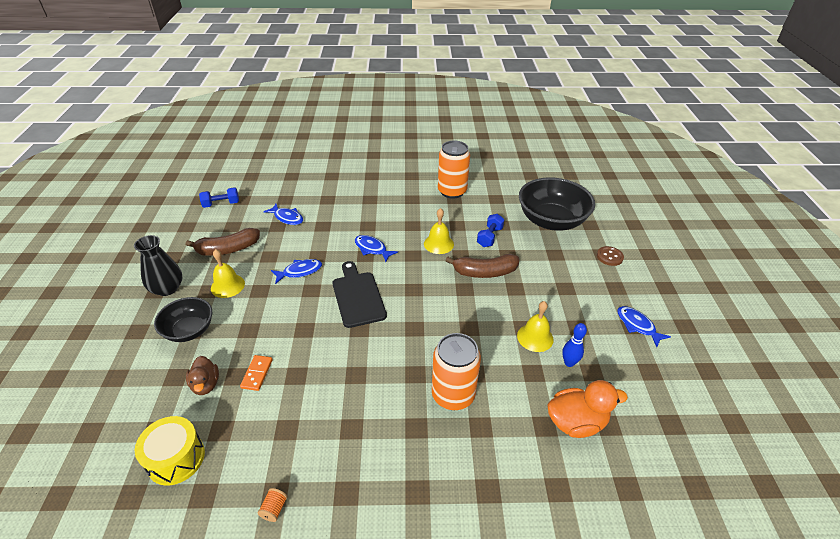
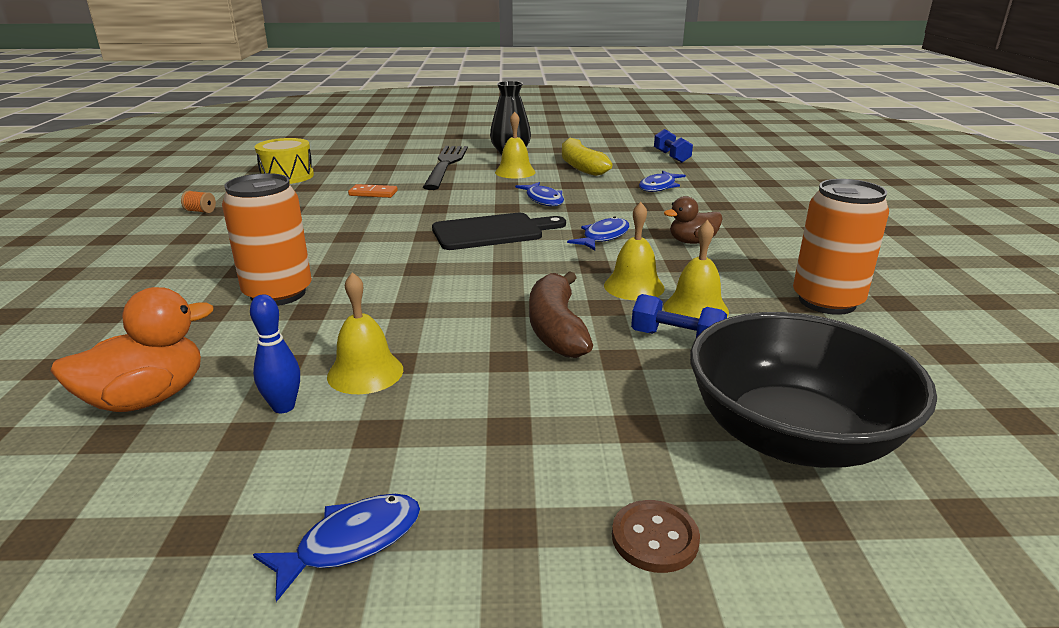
camera: 90 degrees right, 15 degrees down
black bowl [154,297,212,342] -> black fork [423,146,468,190]
brown banana [186,228,260,256] -> yellow banana [562,138,612,176]
brown duck [186,356,219,395] -> brown duck moved to [664,196,723,244]
orange duck [547,380,628,438] -> orange duck turned 120 degrees counterclockwise [51,287,214,412]
none -> yellow bell [664,220,729,318]

